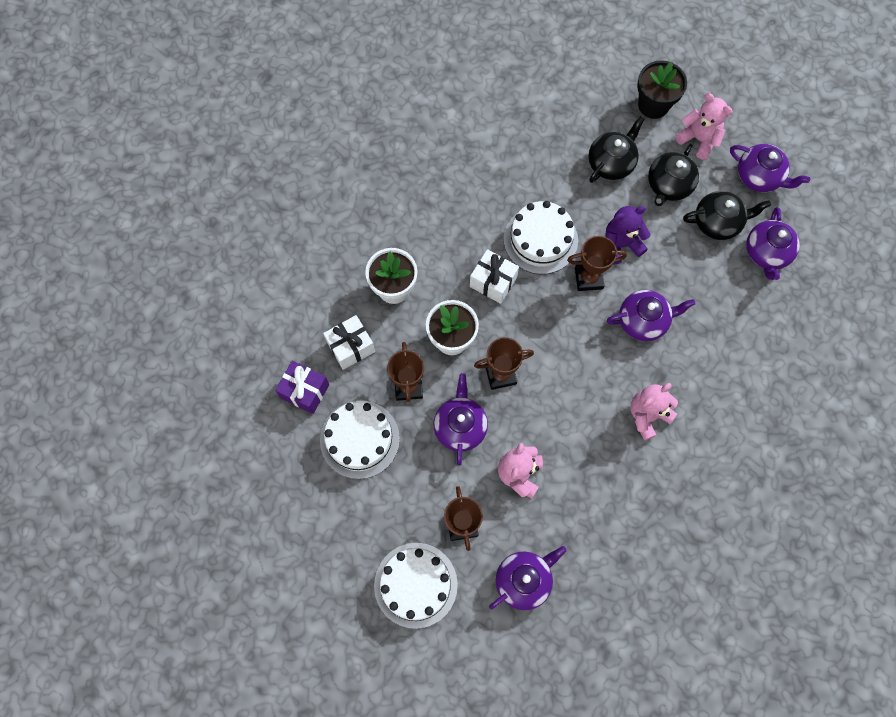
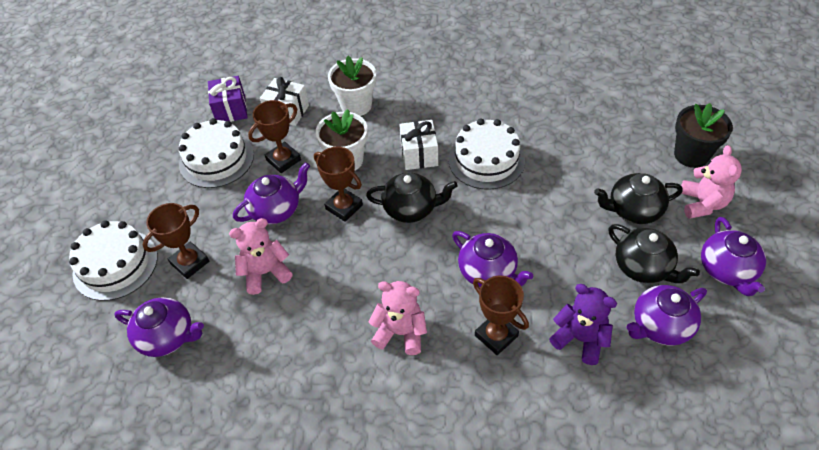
camera: 55 degrees right, 20 degrees down
brown trophy [567,236,627,291] -> brown trophy moved to [473,276,529,355]
black teapot [588,116,645,183] -> black teapot moved to [366,173,458,223]
purple teddy bear [606,206,651,264] -> purple teddy bear moved to [549,284,617,365]

